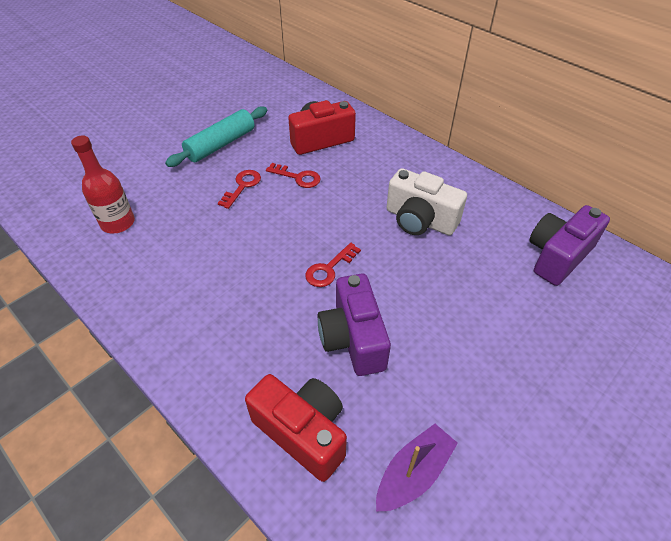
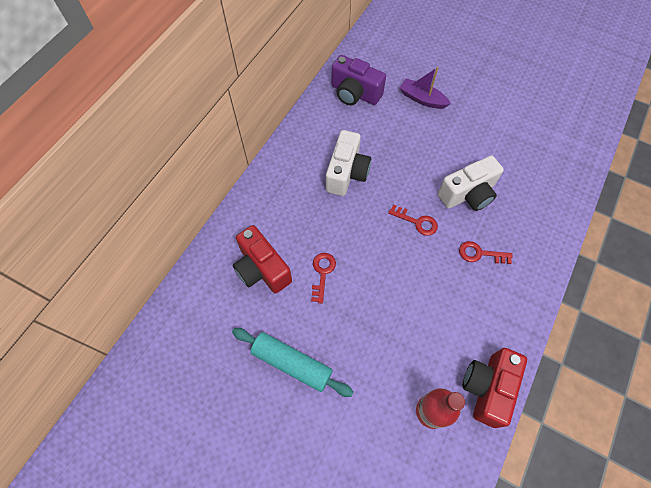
camera: 105 degrees left, 15 degrees up
red key [218,170,261,209] -> red key moved to [459,241,513,264]
red camera [245,374,347,482] -> red camera moved to [463,348,527,428]
purple camera [318,274,391,376] -> white camera [438,155,504,211]
purple boat [376,424,458,512] -> purple boat moved to [400,67,451,109]

